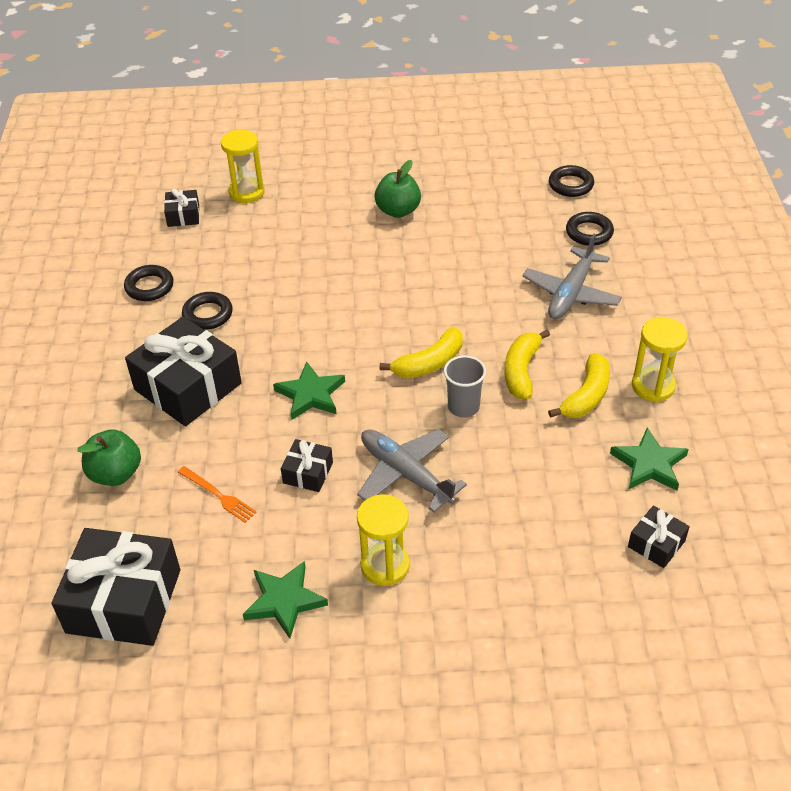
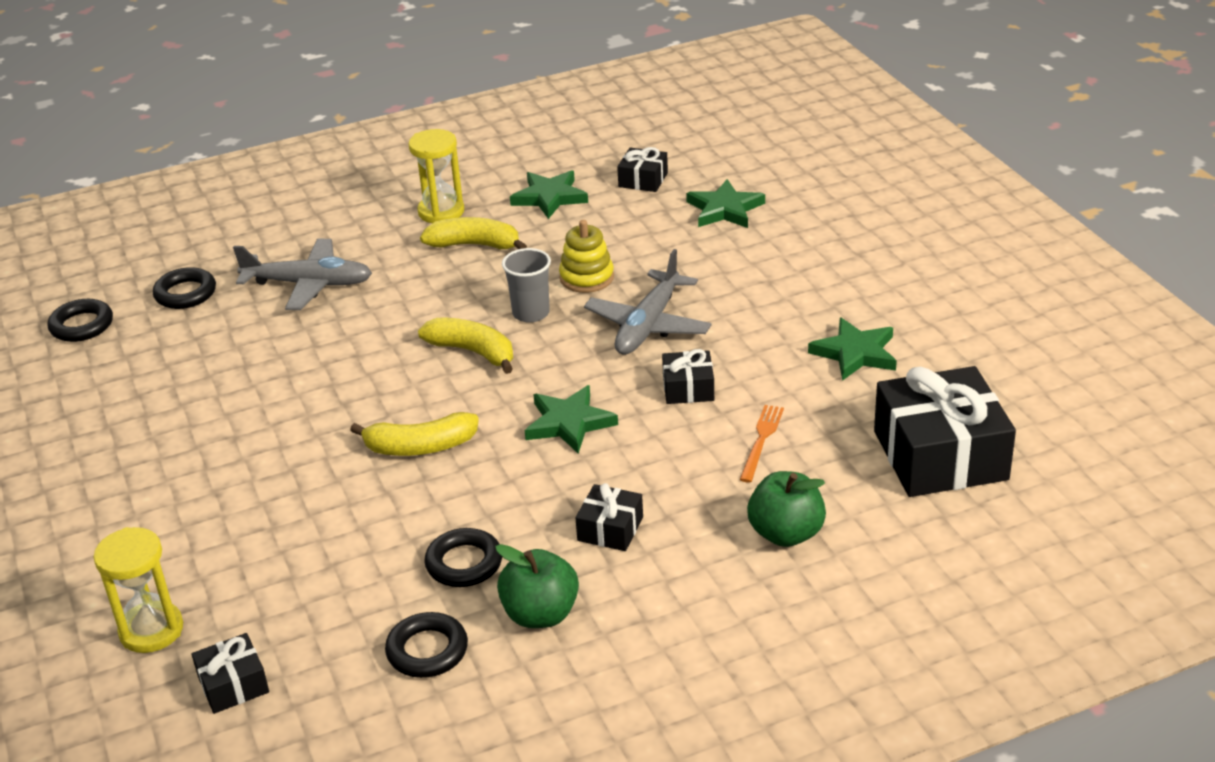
camera: 110 degrees left, 10 degrees down
black gift [125,317,242,426] -> black gift [576,483,643,551], size x0.48
yellow hourglass [357,494,410,586] -> none
green apple [374,160,421,218] -> green apple moved to [495,544,579,628]
yellow banana [504,329,550,399] -> yellow banana moved to [350,412,479,456]
none -> yellow stacking toy [559,220,614,293]
none -> green star [686,179,765,228]

